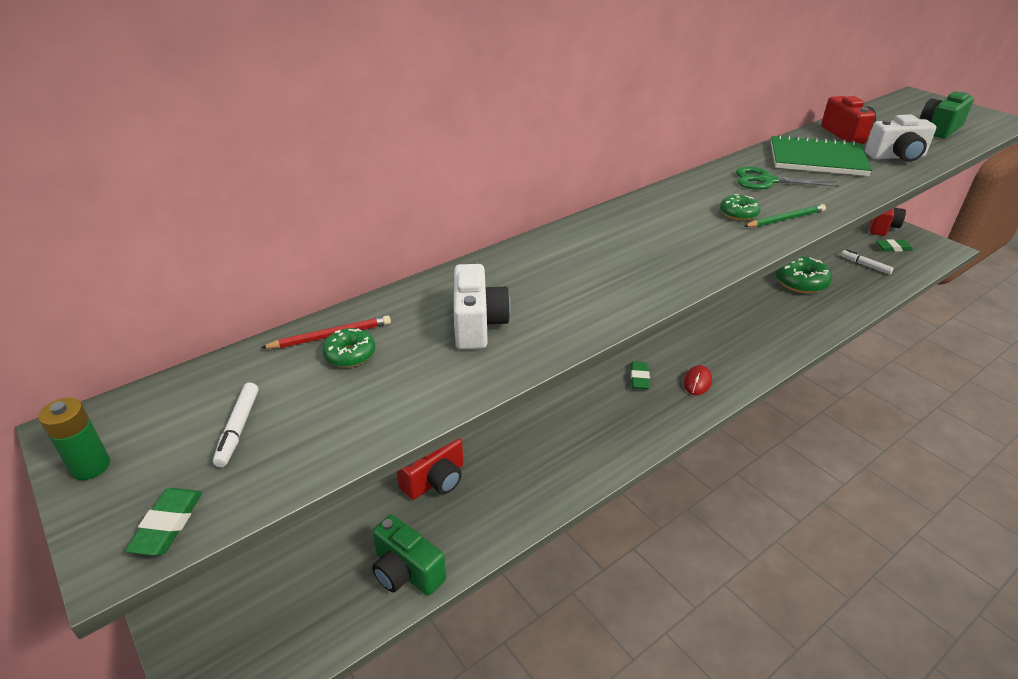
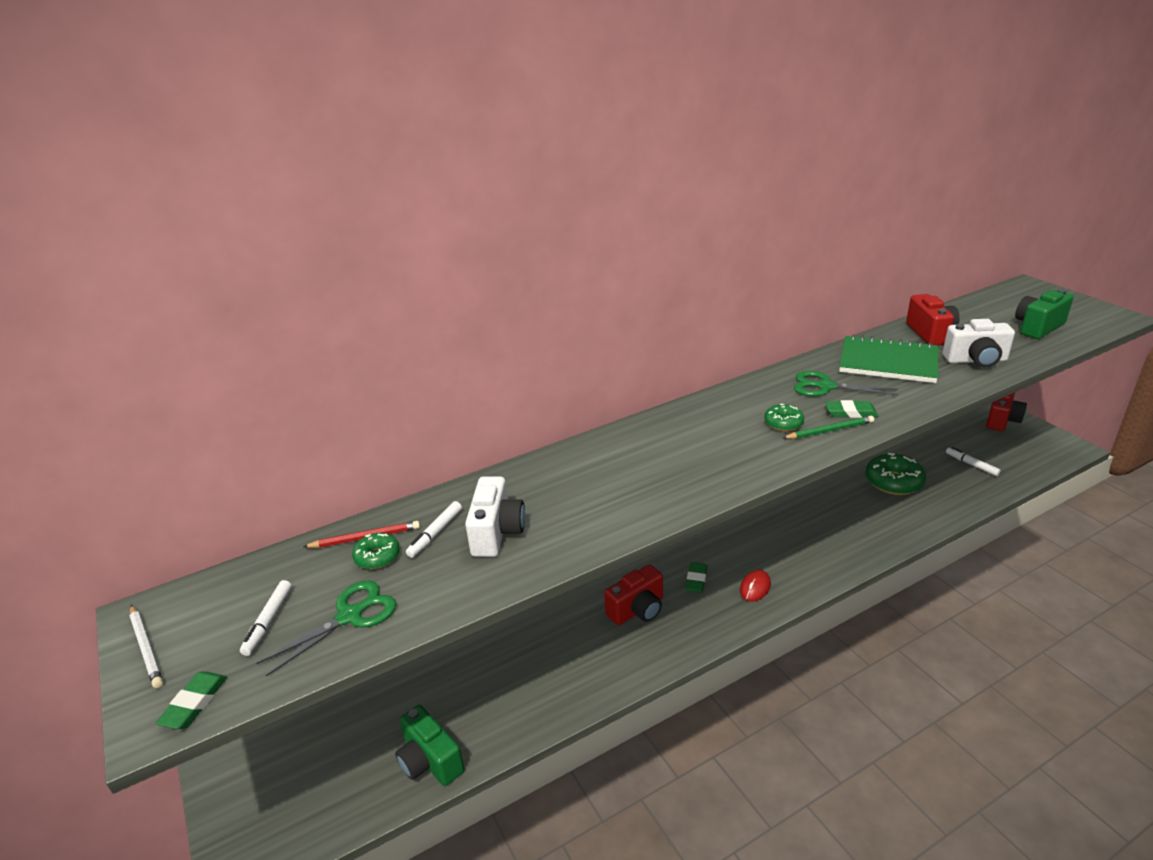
camera: 10 degrees right, 5 degrees down
green battery [38,398,110,480] -> white pencil [129,605,163,688]
red camera [397,438,463,500] -> red camera moved to [604,565,663,625]
green eraser [876,239,913,252] -> green eraser moved to [825,400,878,418]
none -> green scissors [256,581,397,677]
none -> white marker [406,501,462,558]

